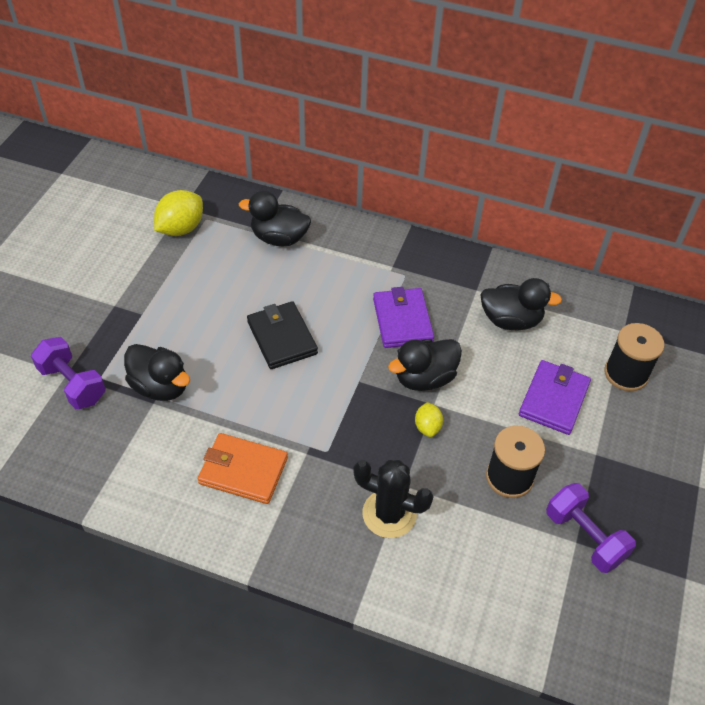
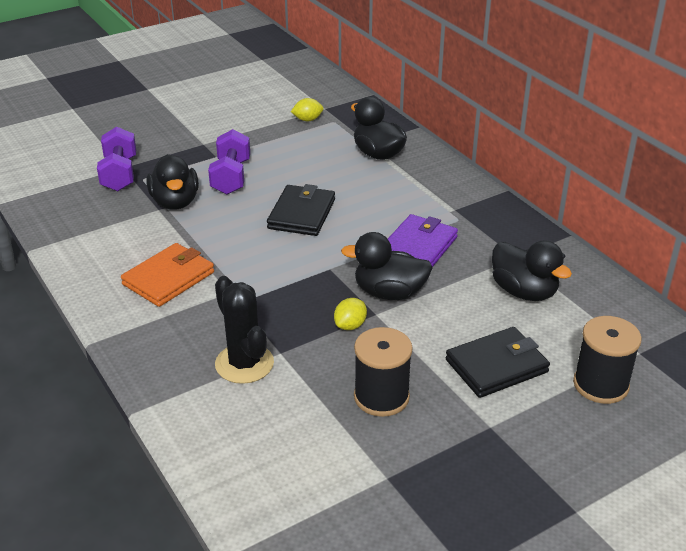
camera: 40 degrees right, 15 degrees down
yellow lemon [154,190,203,236] -> yellow lemon [291,98,323,121], size x0.56
orange wallet [198,433,288,504] -> orange wallet turned 75 degrees clockwise [121,243,214,307]
purple wallet [519,360,591,435] -> black wallet [446,327,550,398]
purple dumbbell [546,483,636,573] -> purple dumbbell moved to [208,129,250,194]

